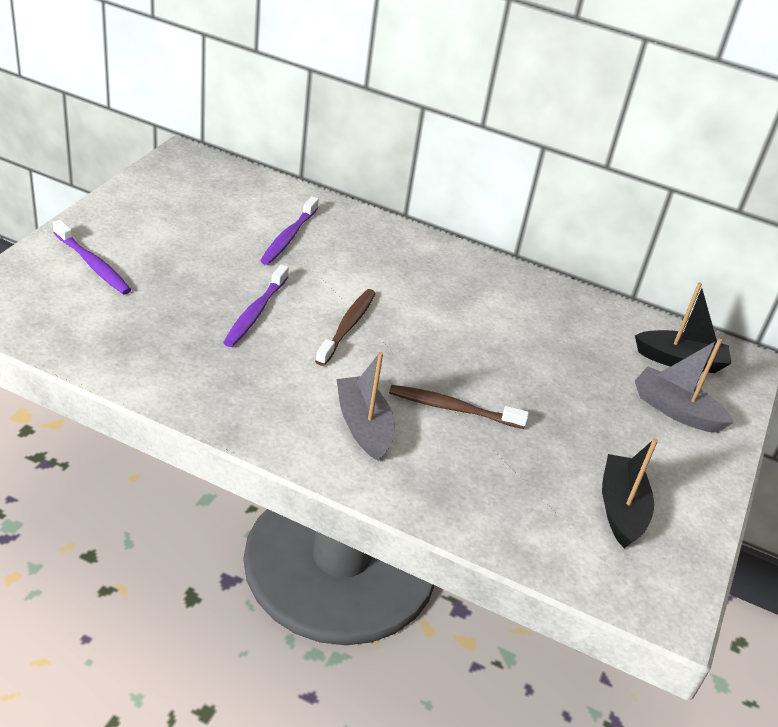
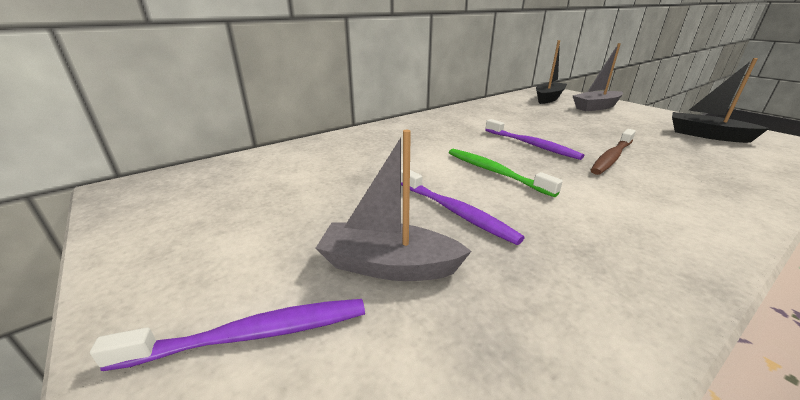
camera: 55 degrees left, 10 degrees down
purple toothbrush [260,196,319,265] -> purple toothbrush moved to [485,119,584,160]
brown toothbrush [315,289,376,366] -> green toothbrush [449,149,563,197]
grey boat [336,352,395,461] -> grey boat moved to [316,130,472,281]

